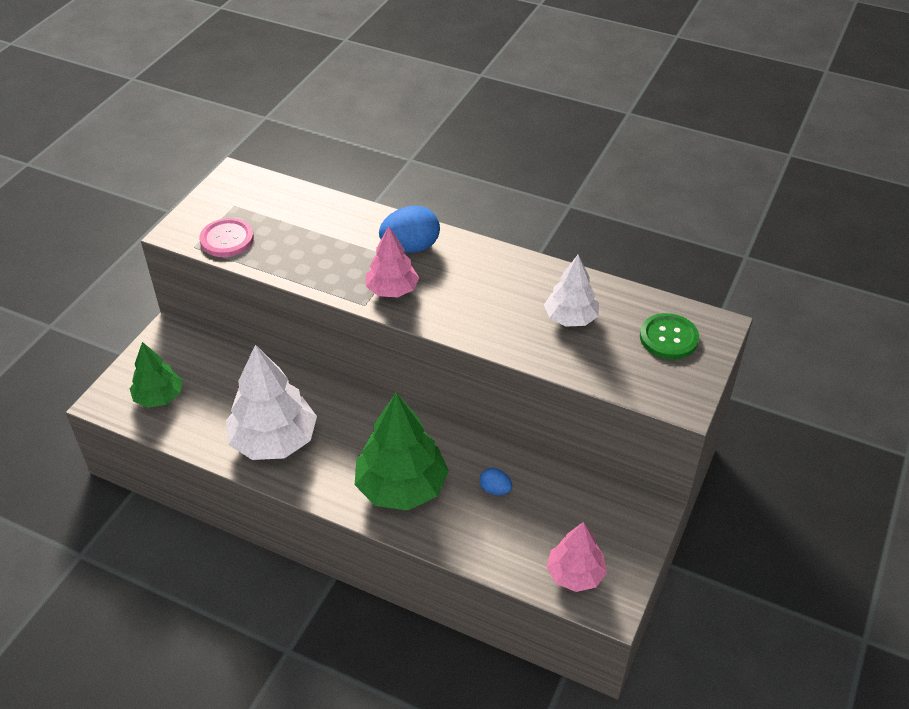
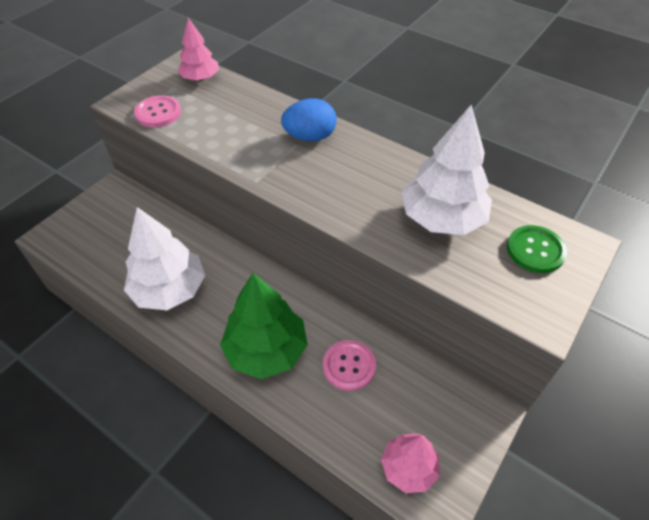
camera: 10 degrees right, 5 degrees up
green tree [130,342,182,408] -> none
pink tree [366,226,419,298] -> pink tree moved to [178,18,219,81]
blue egg [479,468,512,495] -> pink button [323,340,376,391]
white tree [544,255,599,327] -> white tree [402,105,492,235], size x1.67

